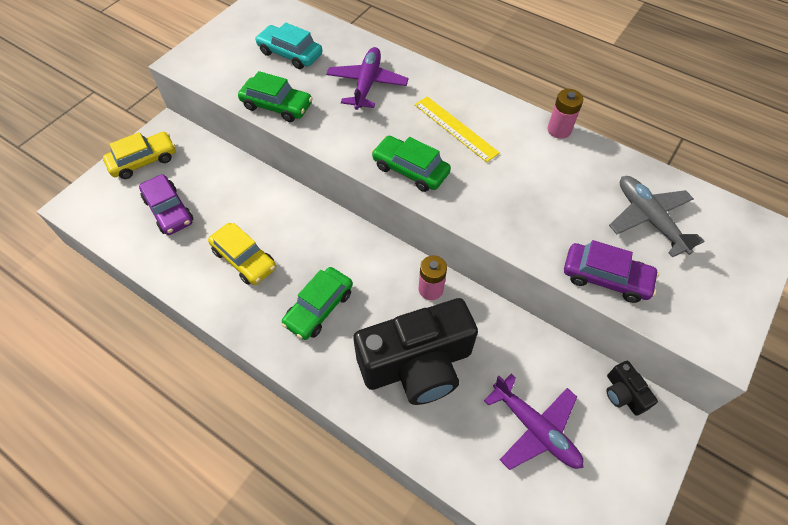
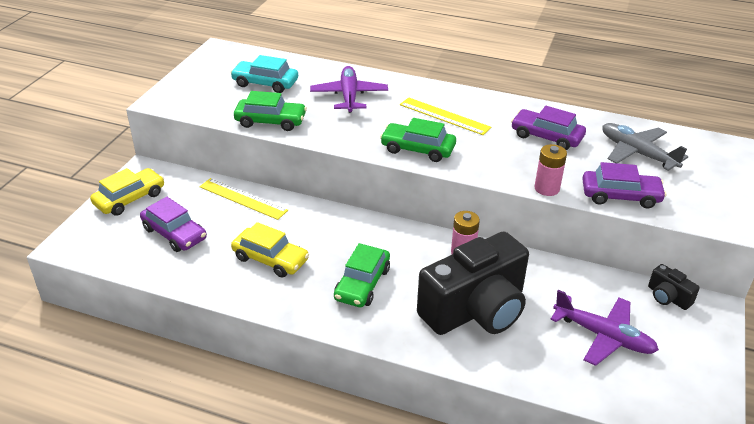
camera: 15 degrees left, 20 degrees down
pink battery [548,89,583,139] -> pink battery moved to [534,144,567,196]
none -> yellow ruler [199,178,288,220]
none -> purple car [511,106,586,150]

